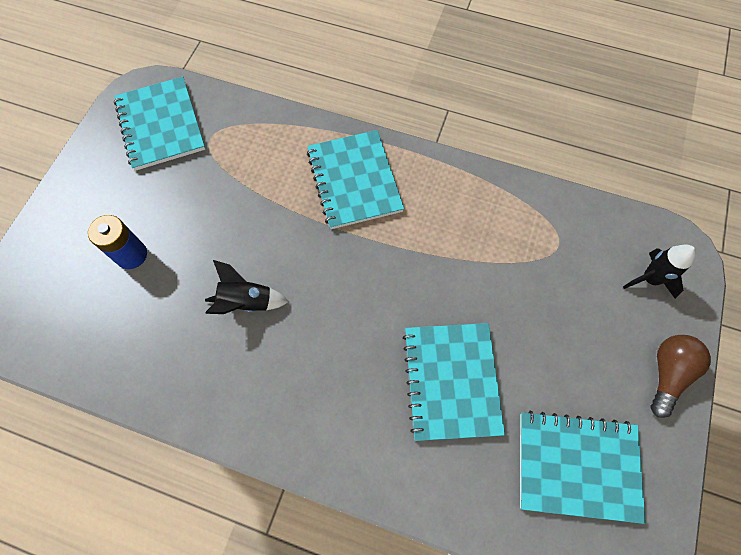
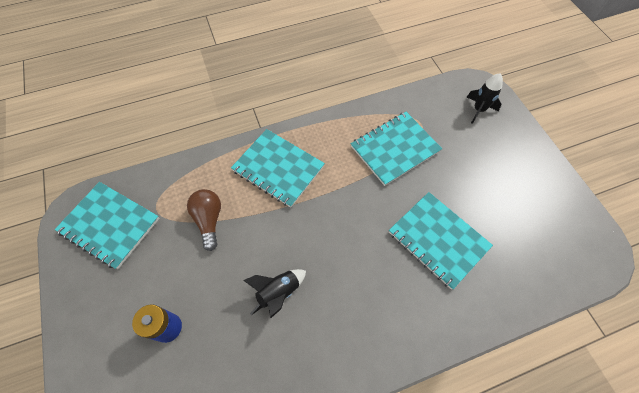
camera: 40 degrees left, 5 degrees down
turquoise notebook [520,410,646,524] -> turquoise notebook moved to [351,112,442,186]
brown light bulb [650,335,711,418] -> brown light bulb moved to [187,189,221,251]

